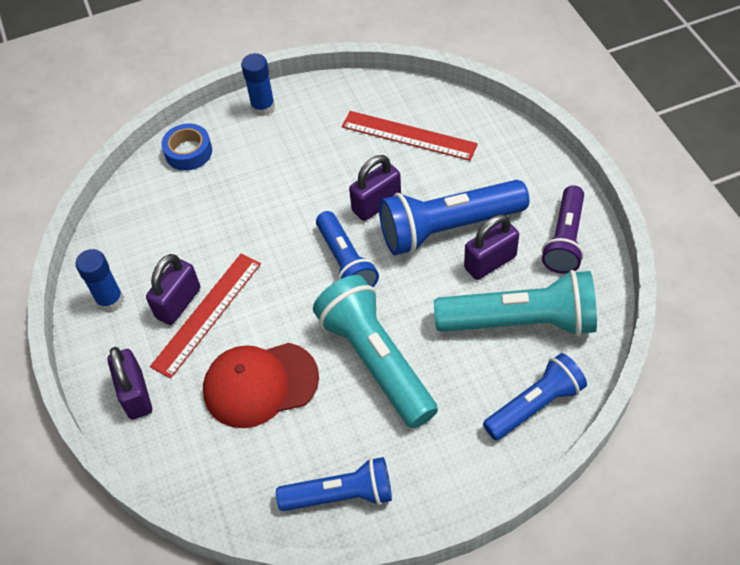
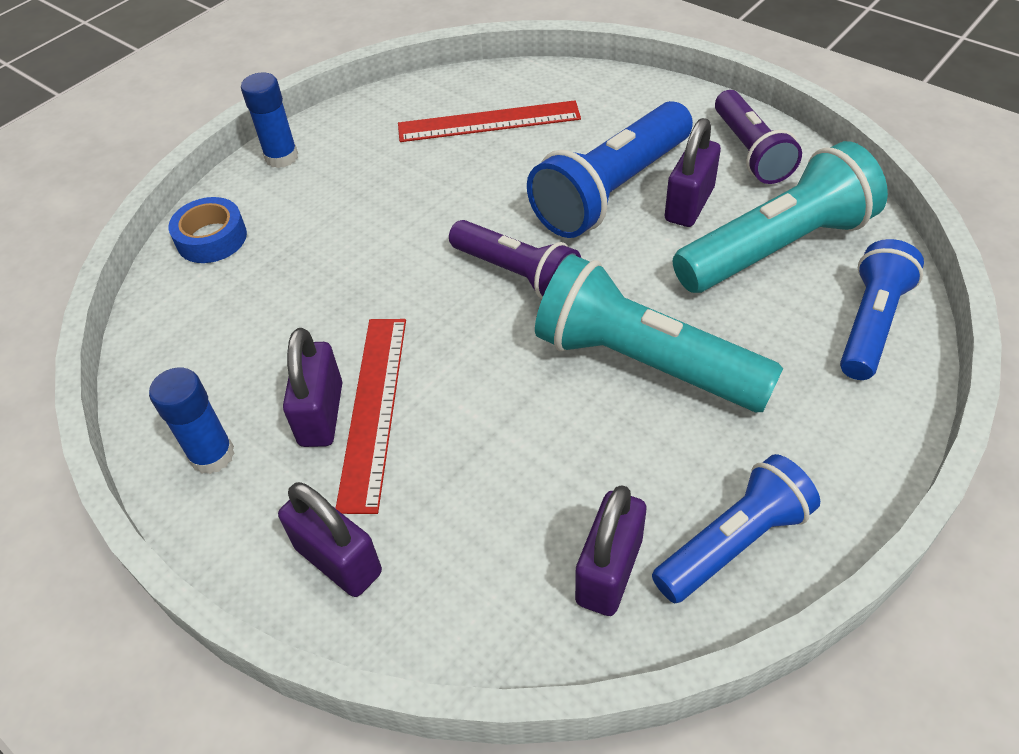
camera: 30 degrees left, 5 degrees down
red cap [203,343,319,428] -> none
blue flashlight [316,211,379,287] -> purple flashlight [449,220,581,299]
purple padlock [349,155,401,221] -> purple padlock moved to [575,485,646,616]

